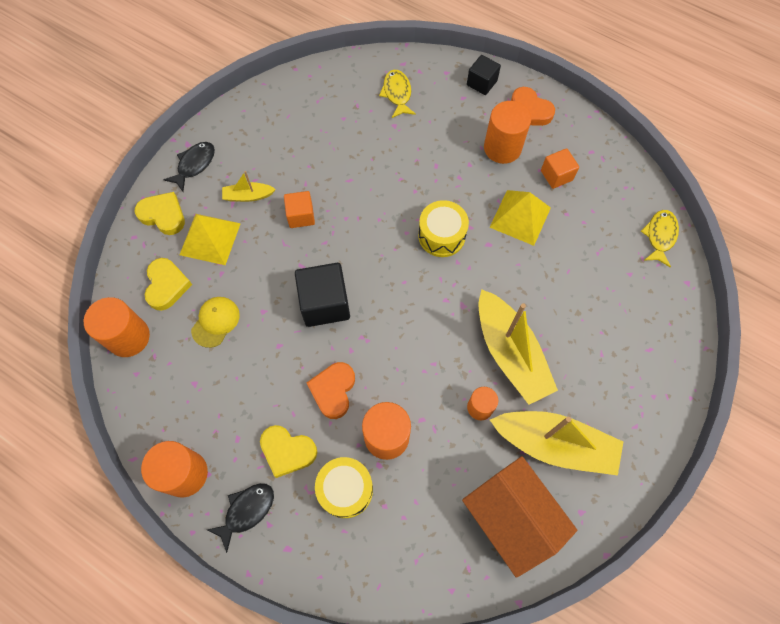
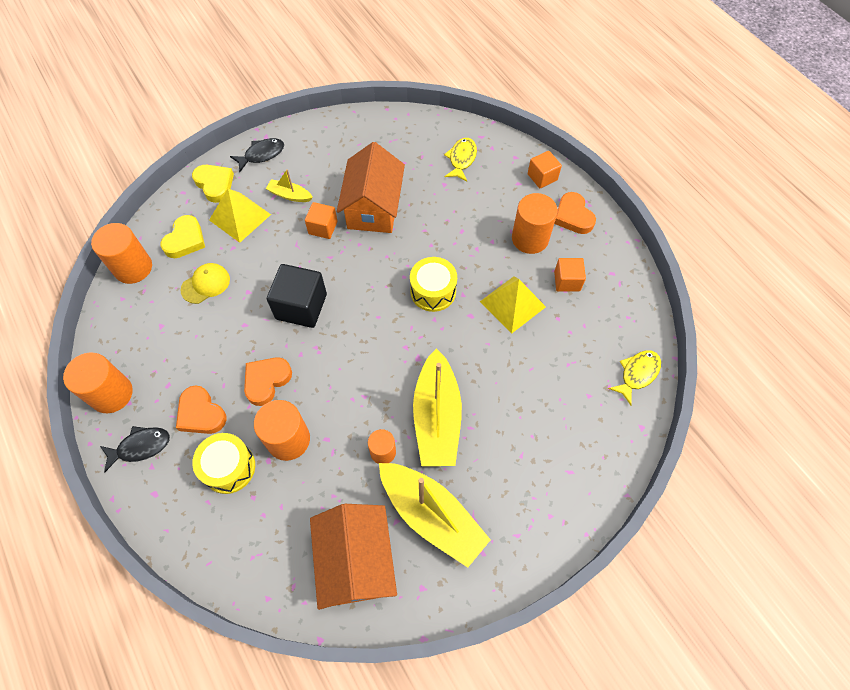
camera: 25 degrees right, 5 degrees down
yellow heart [260,425,317,478] -> orange heart [176,386,227,434]
black cube [467,55,501,95] -> orange cube [528,151,562,188]
none -> orange house [337,142,405,233]

